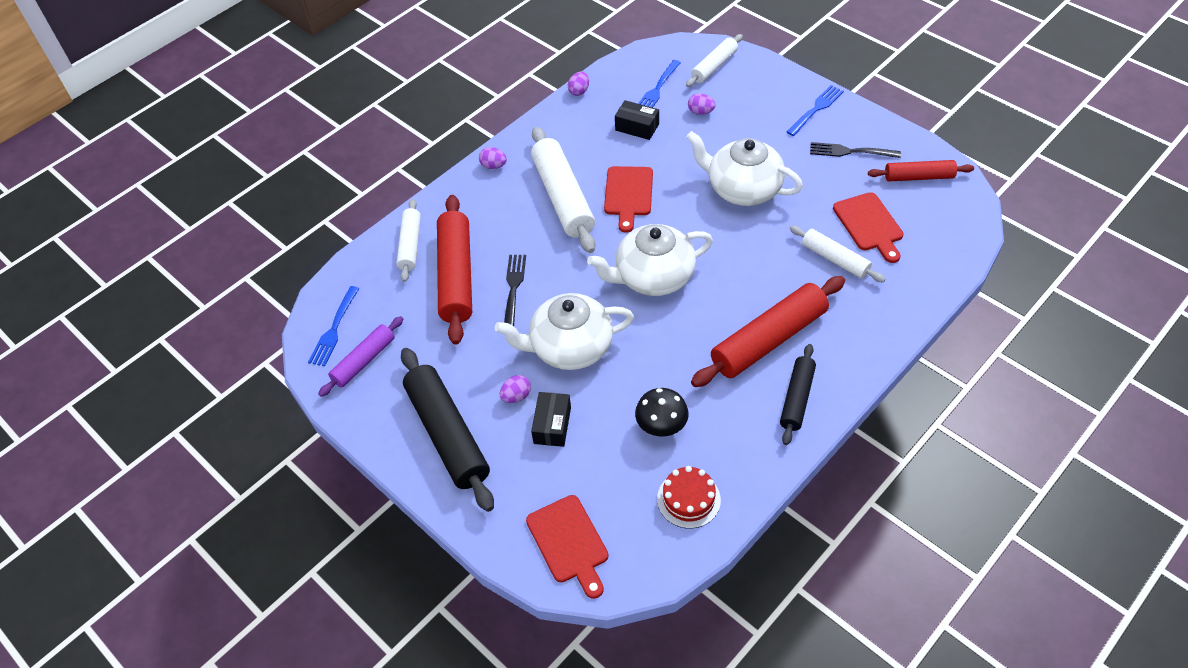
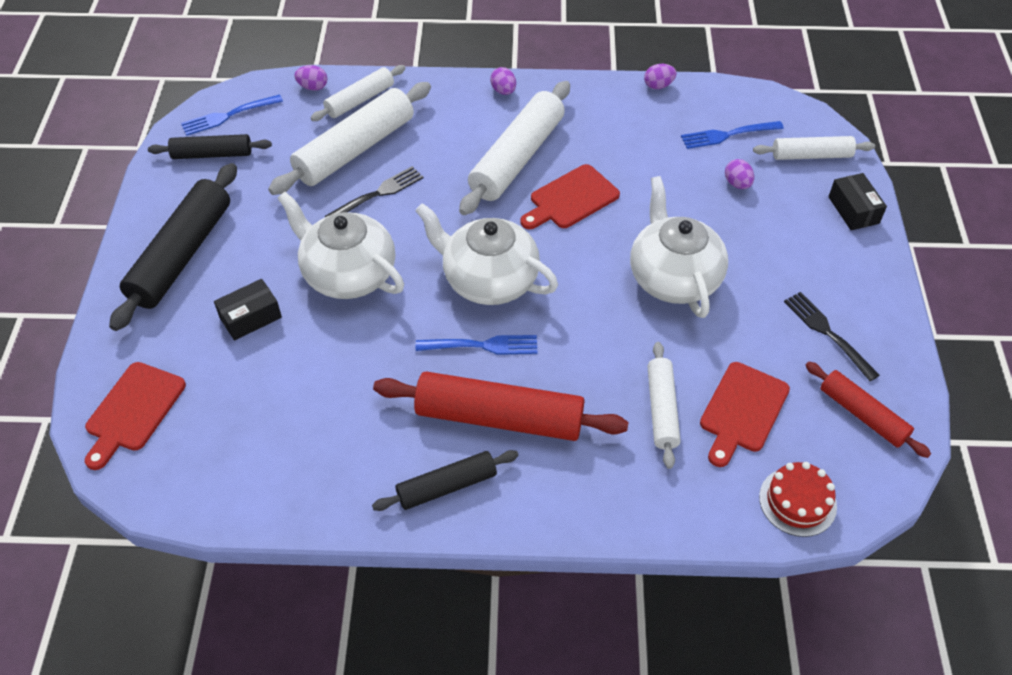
camera: 45 degrees right, 0 degrees up
purple rolling pin [318,316,403,397] -> black rolling pin [148,134,272,159]
red rolling pin [437,195,472,345] -> white rolling pin [268,82,431,195]
purple egg [500,375,531,403] -> purple egg moved to [294,65,327,91]
black box [615,100,659,140] -> black box moved to [828,173,887,230]
black mushroom [635,388,689,436] -> none
red cake [657,466,721,529] -> red cake moved to [759,462,837,537]
blue fork [787,85,844,136] -> blue fork moved to [416,335,538,355]

